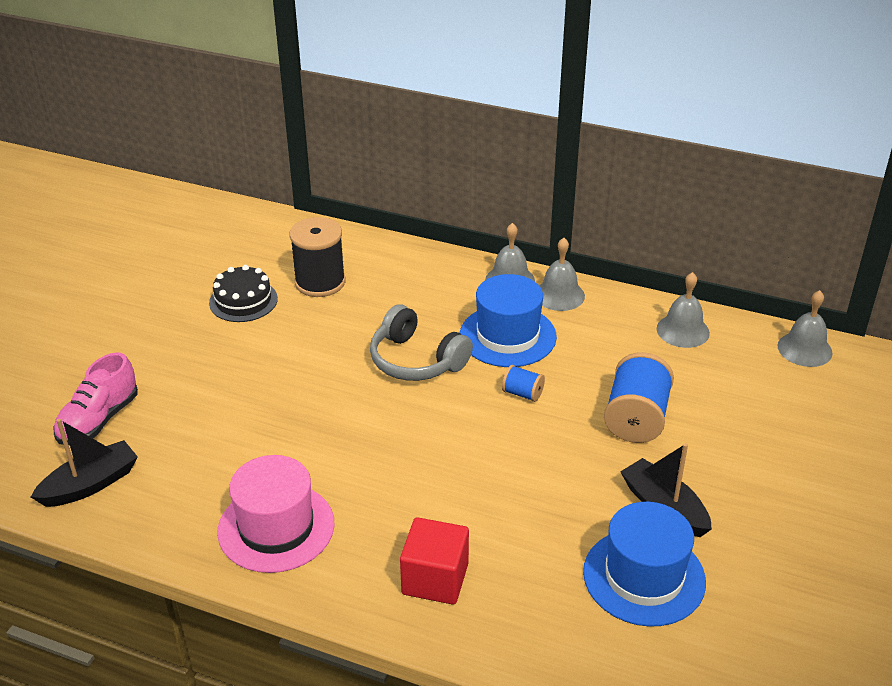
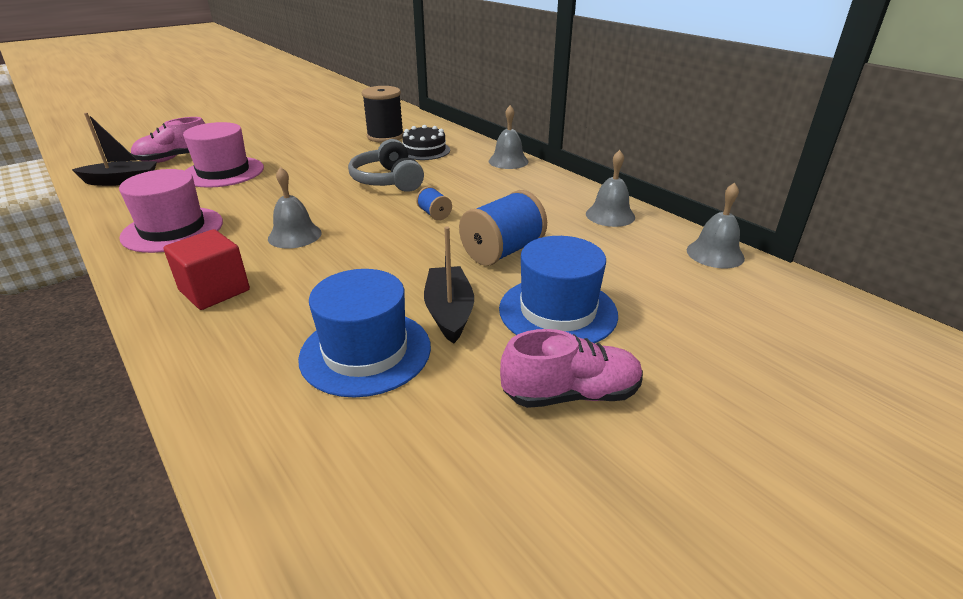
camera: 30 degrees right, 5 degrees down
black cake [209,265,278,322] -> black cake moved to [402,125,450,160]
blue hat [460,274,557,367] -> blue hat moved to [499,236,618,344]
grey bell [539,238,585,311] -> grey bell moved to [268,167,322,248]
none -> pink hat [183,122,264,188]
none -> pink shoe [500,329,643,408]

